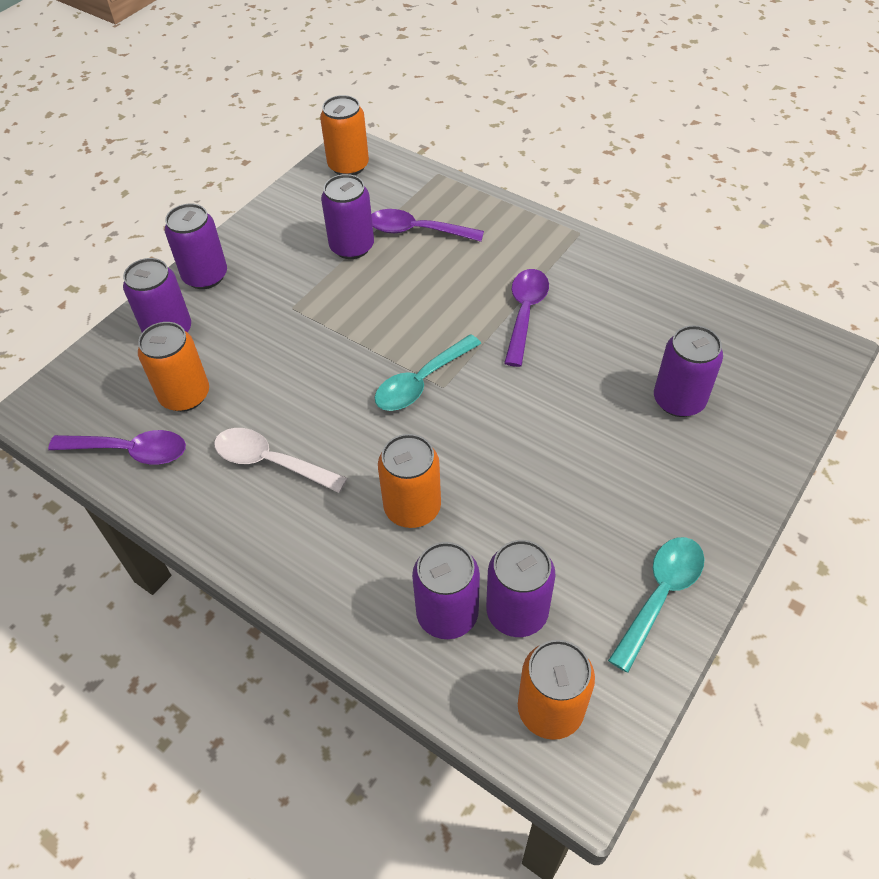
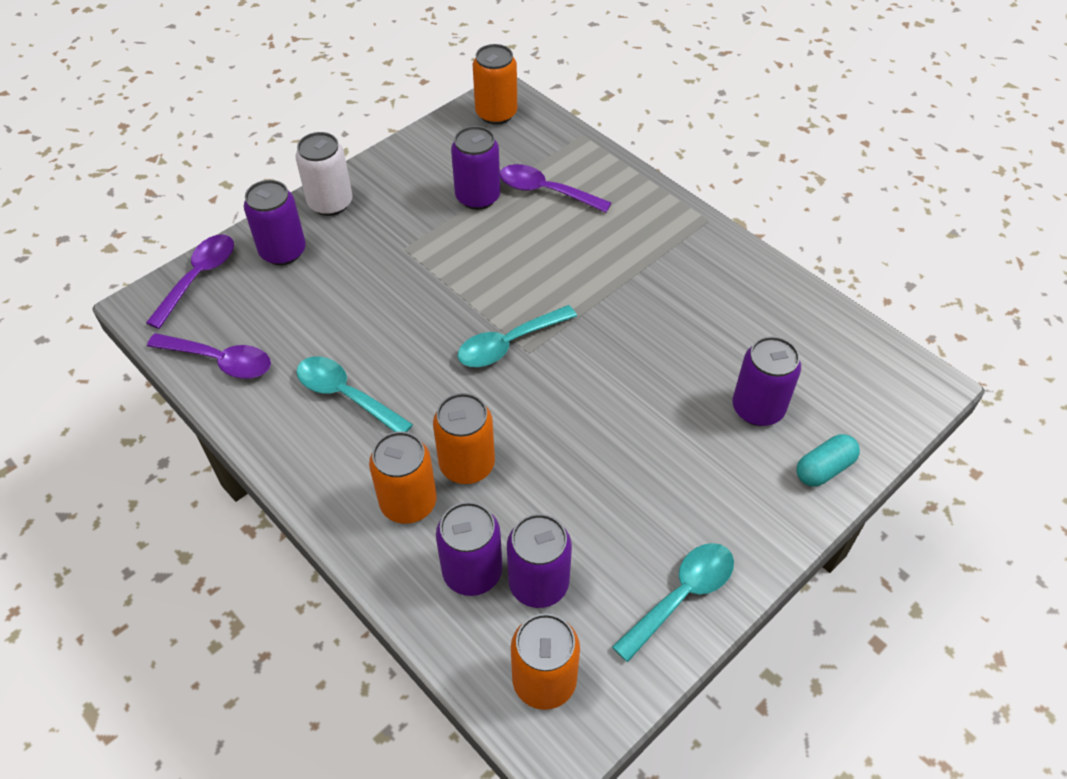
camera: 10 degrees right, 0 degrees up
orange can [138,322,209,412] -> orange can moved to [369,431,437,524]
purple can [165,204,227,289] -> white can [296,132,353,216]
white spoon [214,428,348,493] -> turquoise spoon [296,356,413,432]
purple spoon [504,269,549,367] -> purple spoon moved to [146,234,234,329]
none -> turquoise capsule [797,434,860,487]

